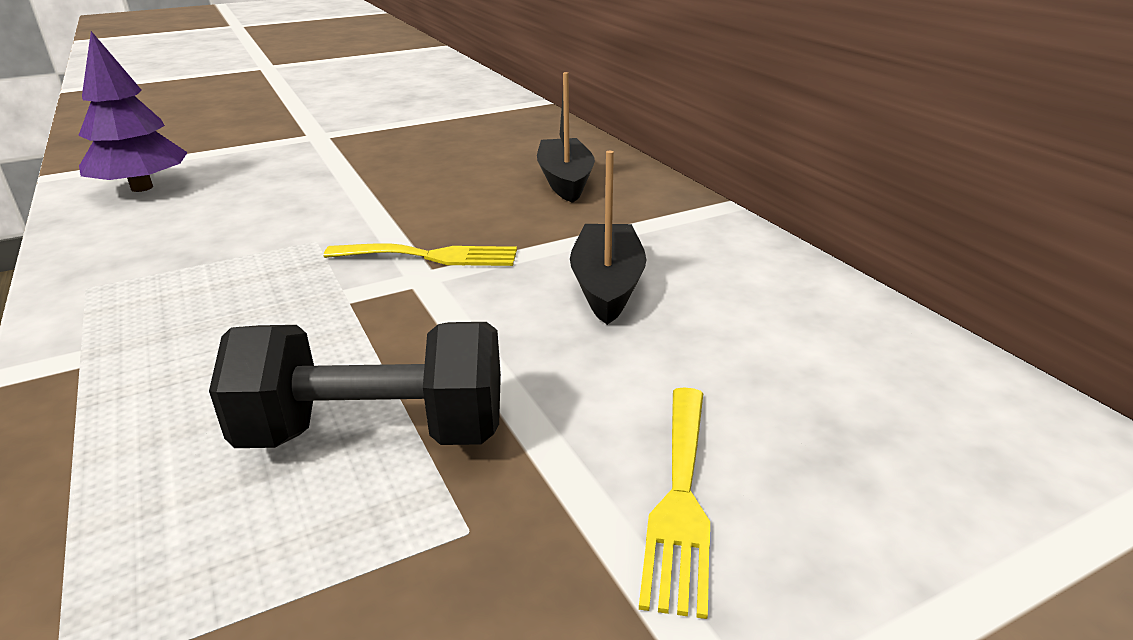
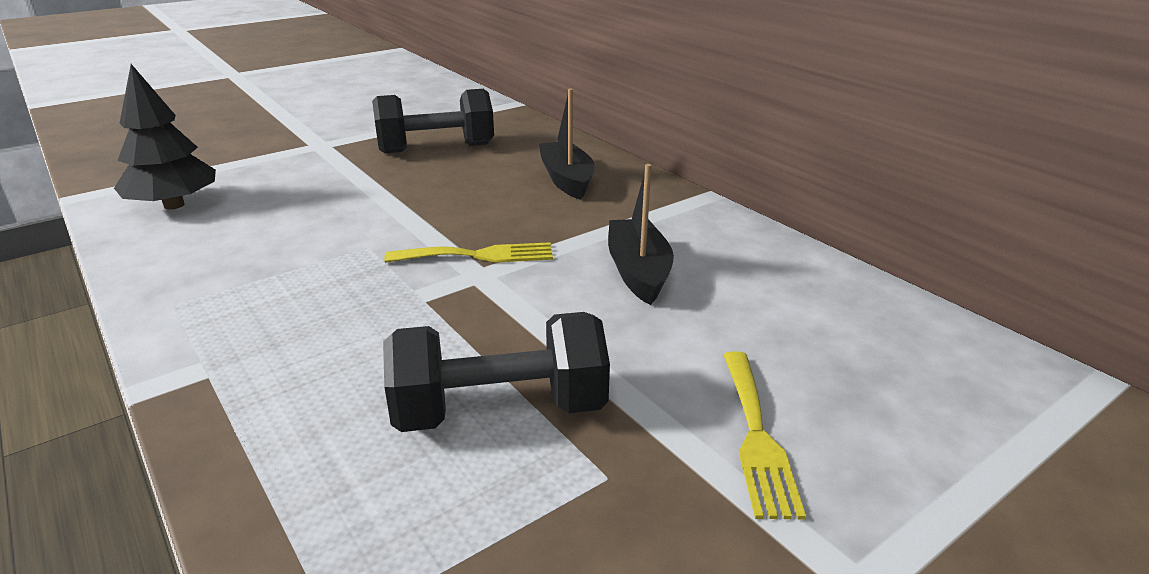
camera: 10 degrees left, 0 degrees up
purple tree [78,31,188,192] -> black tree [114,64,216,210]
none -> black dumbbell [372,89,494,153]

